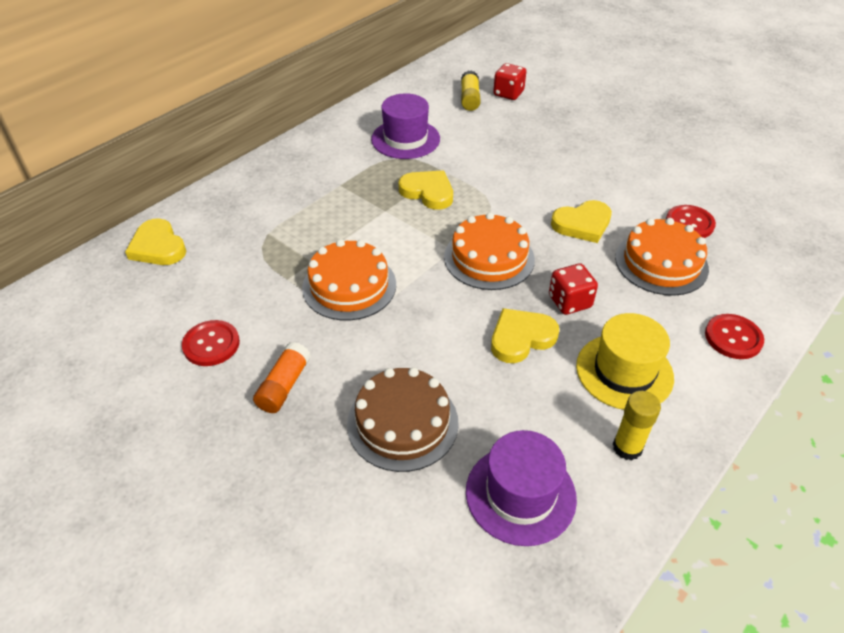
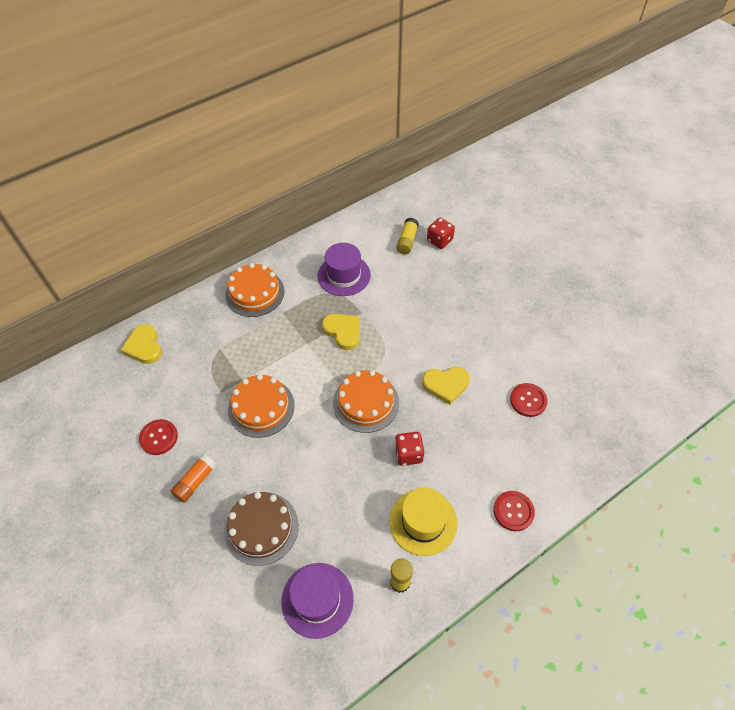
camera: 15 degrees right, 10 degrees up
yellow heart [491,308,559,363] -> none
orange cake [615,218,709,296] -> orange cake moved to [225,263,284,317]

